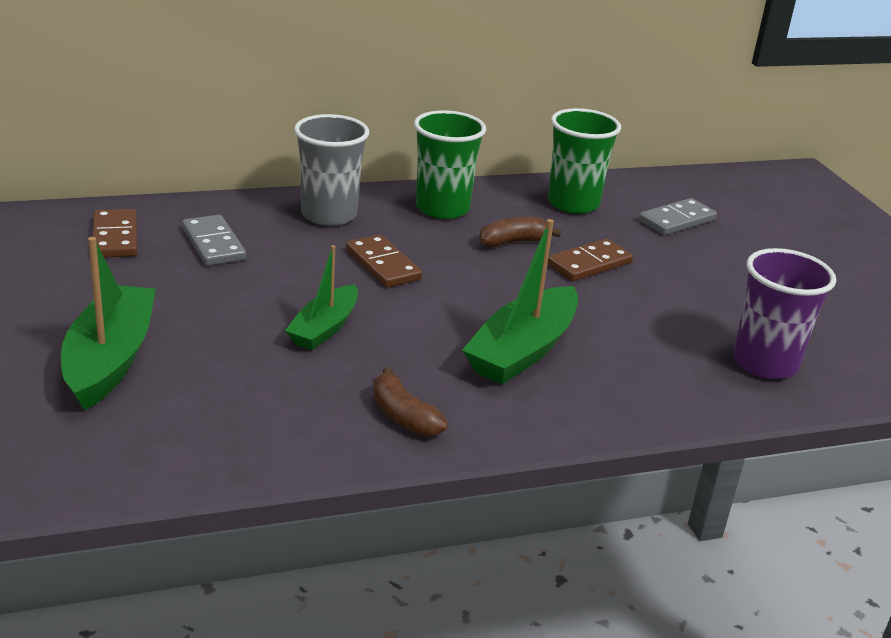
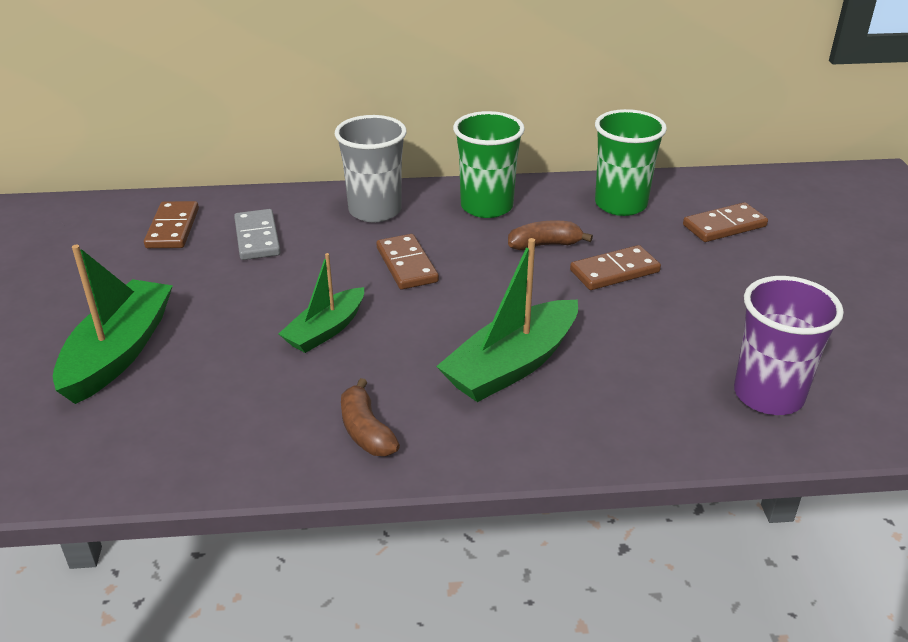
camera: 15 degrees right, 5 degrees up
grey domino [639,198,717,235] -> brown domino [683,202,768,242]

